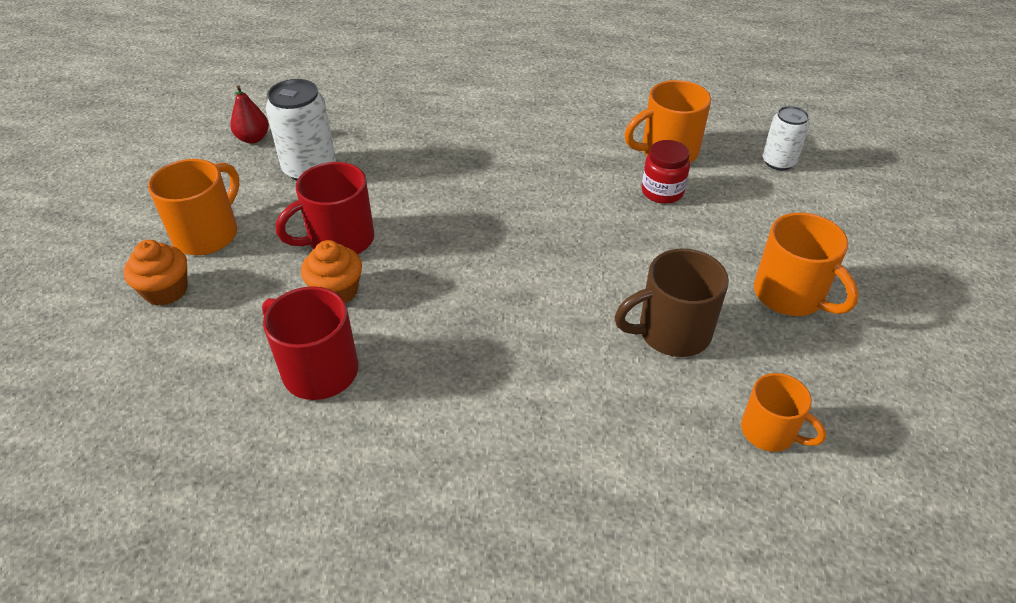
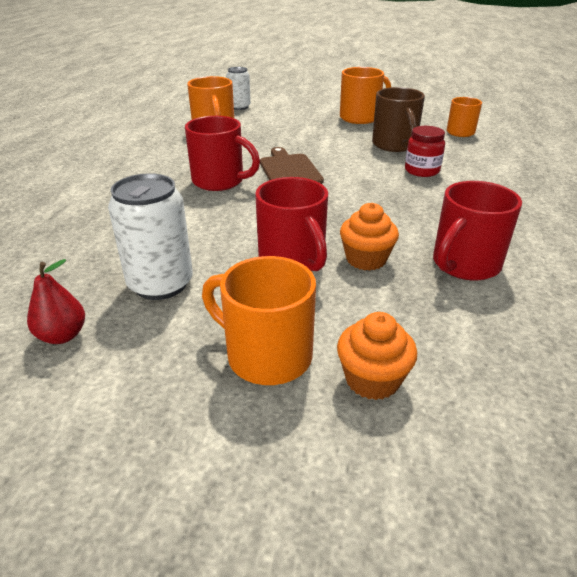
camera: 85 degrees left, 10 degrees down
red jar [642,140,690,204] -> red jar moved to [405,126,445,177]
none -> red mug [185,116,260,191]
none -> brown cutting board [260,147,324,184]

